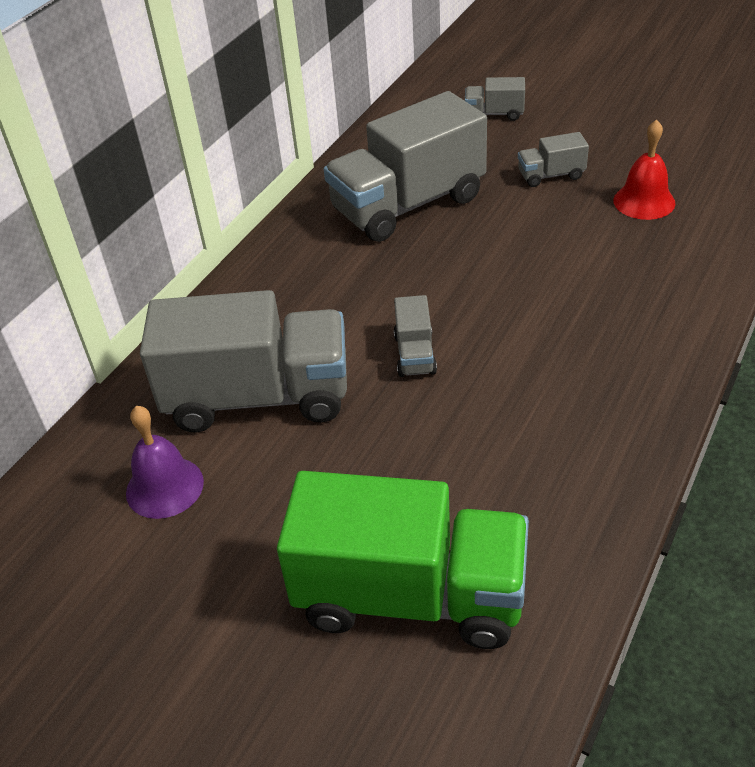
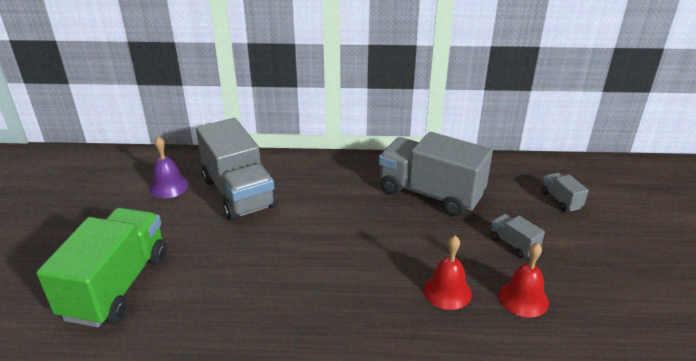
camera: 60 degrees right, 10 degrees down
green truck [277,471,529,649] -> green truck turned 150 degrees counterclockwise [36,208,167,327]
grey truck [394,295,437,377] -> none
none -> red bell [423,235,472,310]

